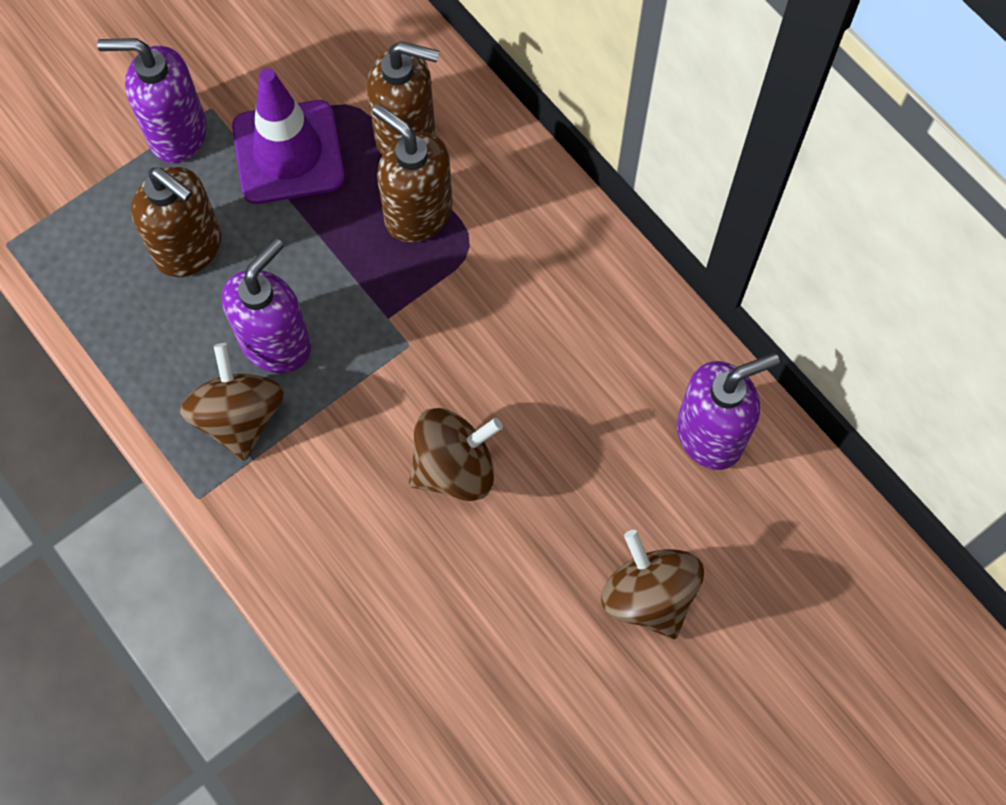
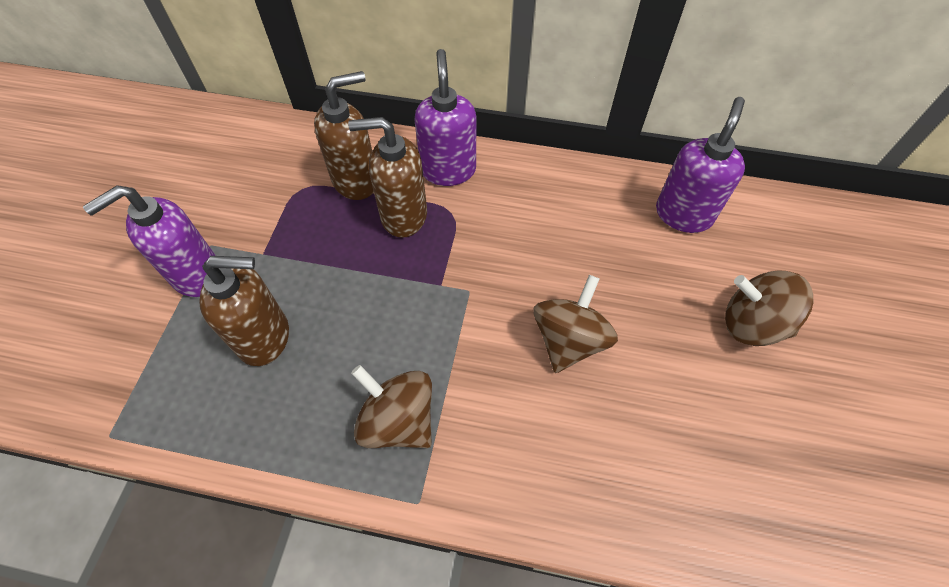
camera: 40 degrees left, 10 degrees down
purple soap dispenser [222,238,311,373] -> purple soap dispenser moved to [414,49,476,186]
purple traffic cone [232,68,345,204] -> none

